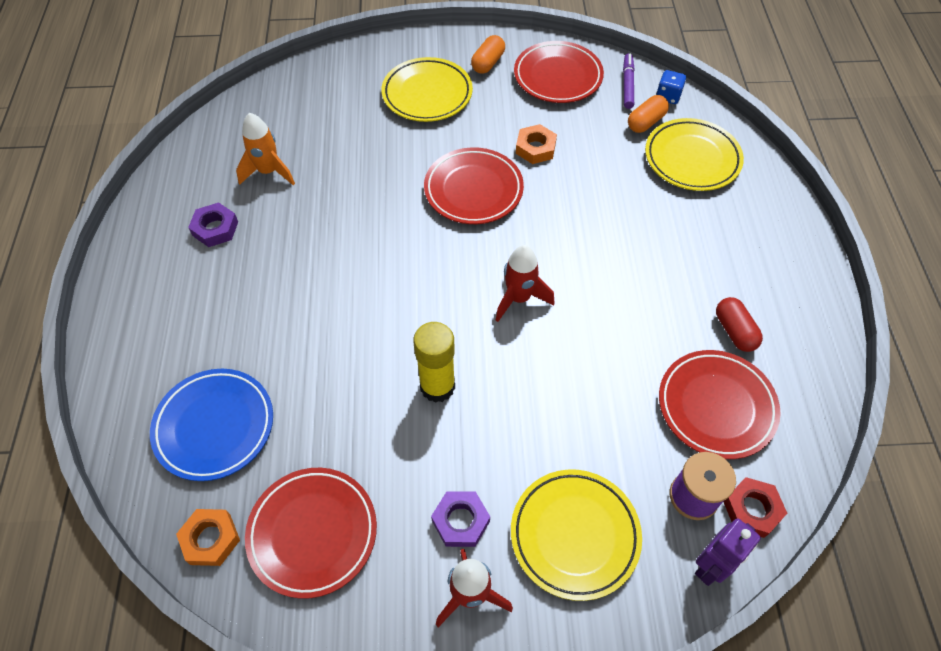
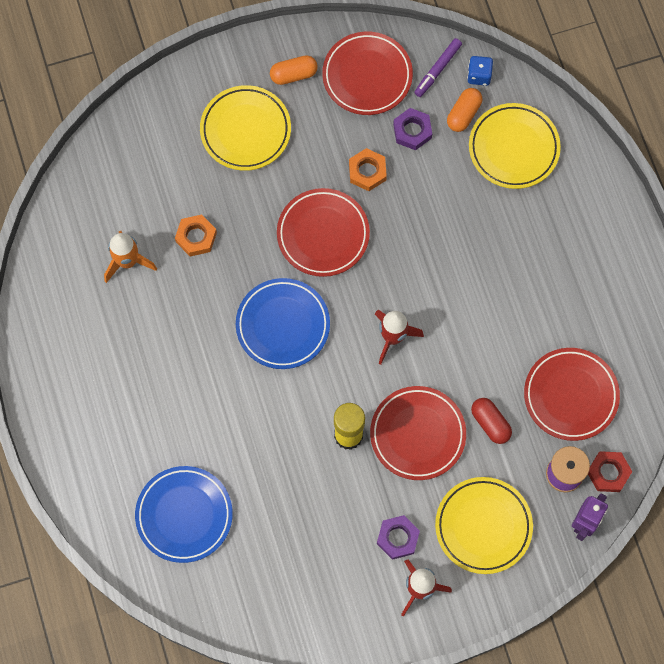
camera: 15 degrees left, 15 degrees up
orange nut [176,509,240,566] -> orange nut moved to [175,214,217,256]
purple nut [188,202,238,247] -> purple nut moved to [393,108,432,150]
red plate [245,468,377,599] -> red plate moved to [370,386,466,480]
orange capsule [471,35,505,74] -> orange capsule turned 60 degrees clockwise [270,55,318,85]
purple marker [623,53,635,109] -> purple marker turned 135 degrees counterclockwise [414,38,462,97]
red capsule [716,297,763,352] -> red capsule moved to [471,398,512,444]
none -> blue plate [236,278,330,369]

